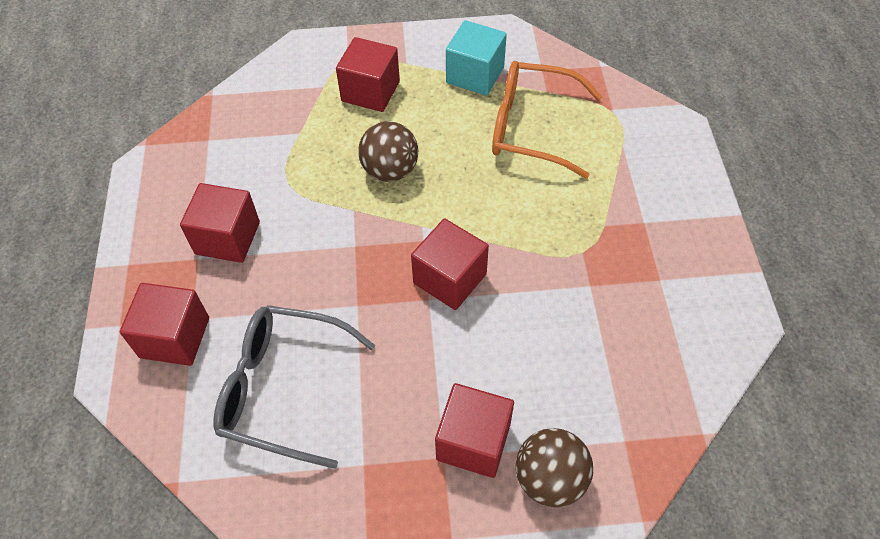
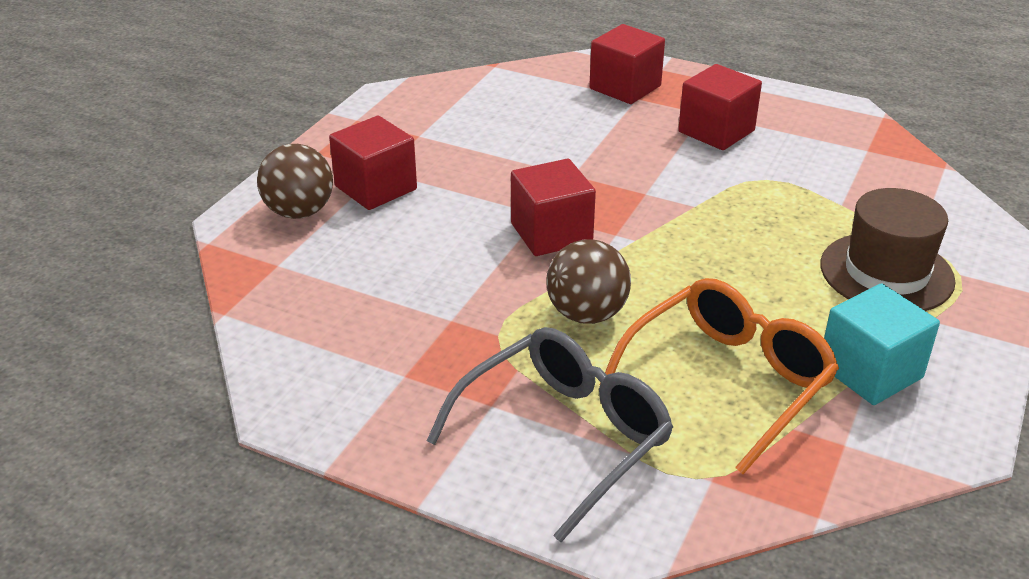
camera: 120 degrees right, 20 degrees down
grey glasses [213,305,375,469] -> grey glasses moved to [426,327,673,542]
red cube [336,37,400,112] -> brown hat [820,188,956,311]
brown ball [358,121,418,182] -> brown ball moved to [546,239,631,324]

